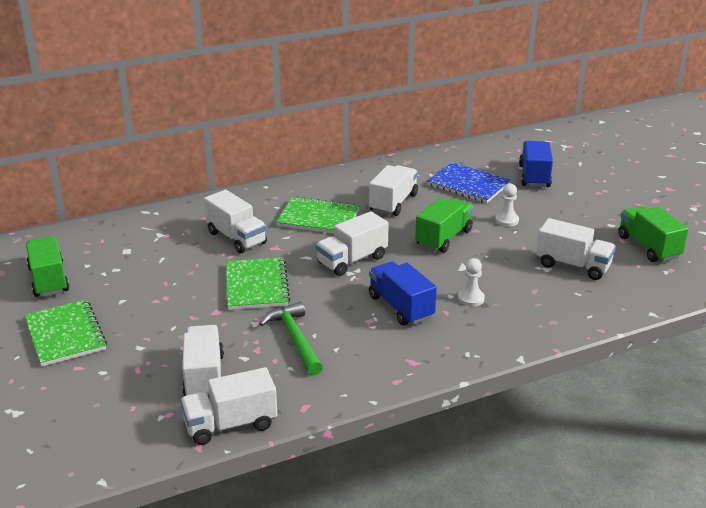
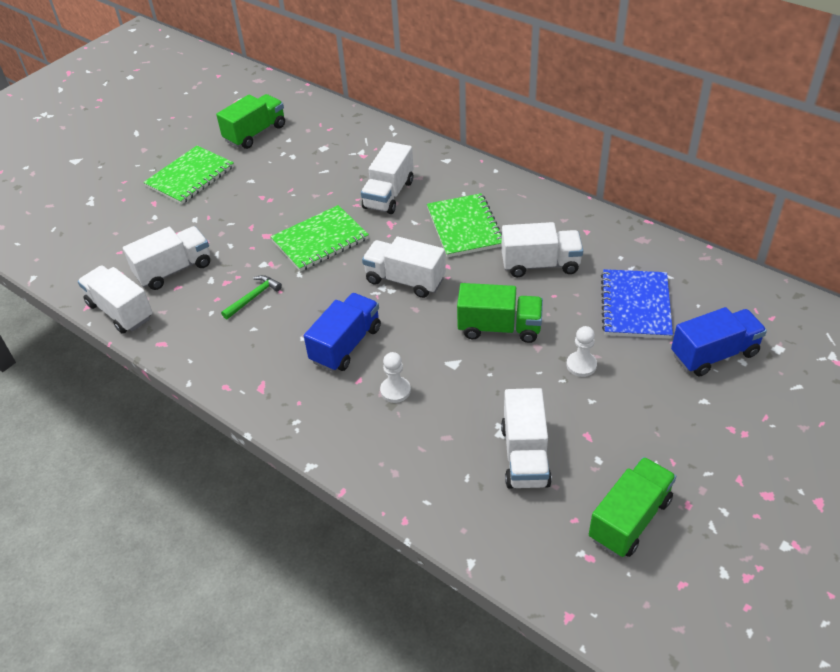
camera: 65 degrees right, 15 degrees up
green hammer [260,302,323,375] -> green hammer [221,275,282,319], size x0.63

